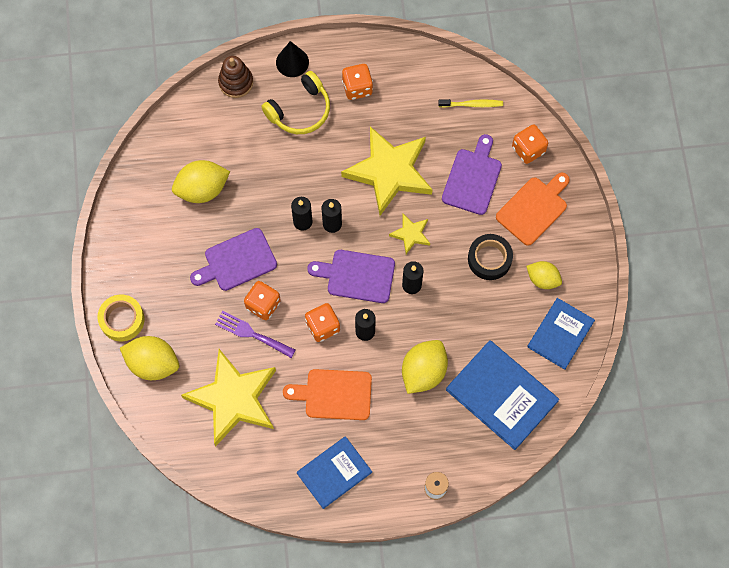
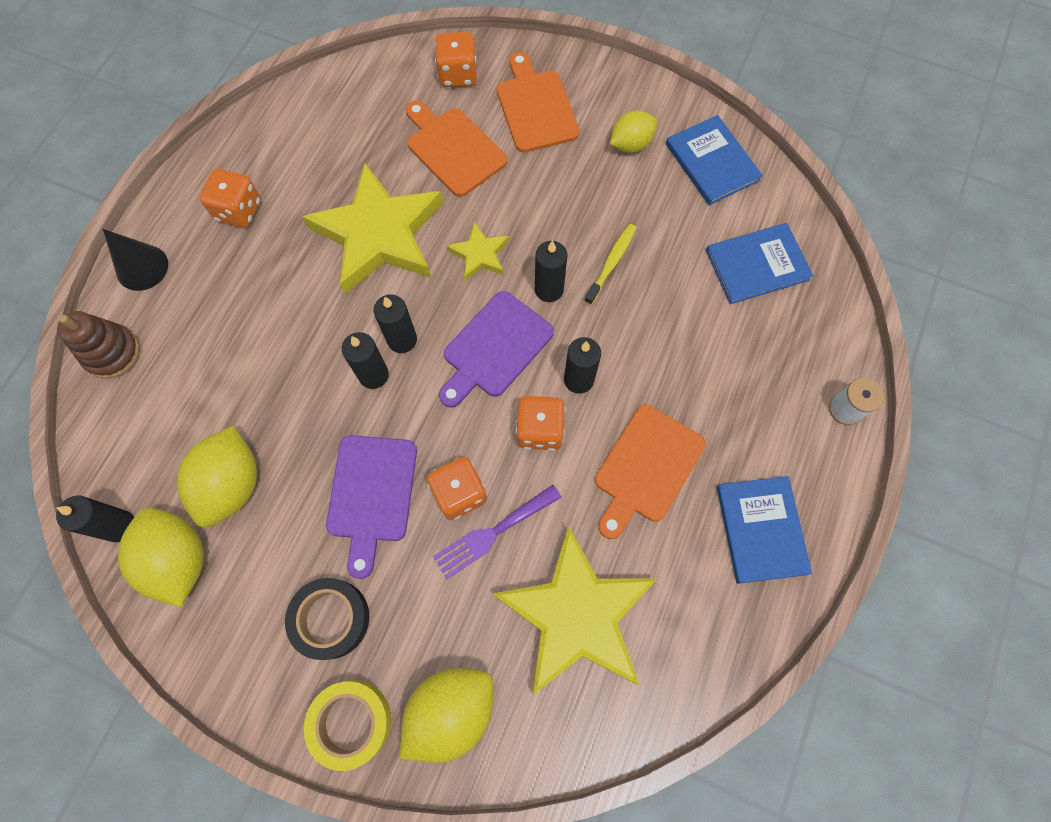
camera: 60 degrees left, 0 degrees up
yellow headphones [261,71,330,134] -> none
yellow lemon [402,340,448,394] -> yellow lemon moved to [118,508,204,607]
yellow toothbrush [438,99,503,107] -> yellow toothbrush moved to [584,224,637,305]
purple cutting board [442,134,502,215] -> orange cutting board [406,101,507,197]
blue book [446,340,559,450] -> blue book [706,223,813,304], size x0.66
black tape [468,234,513,280] -> black tape moved to [285,578,369,660]
none -> black candle [56,496,134,542]

